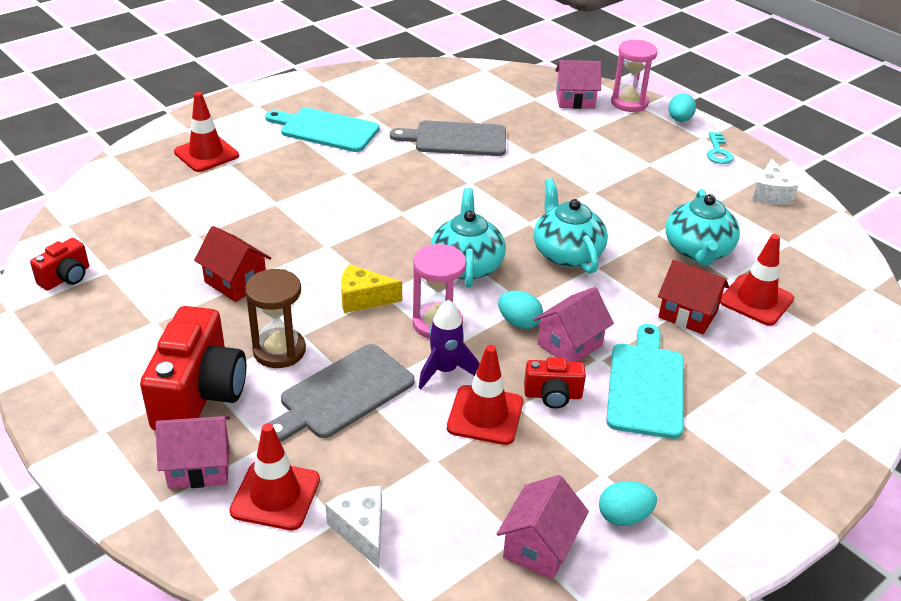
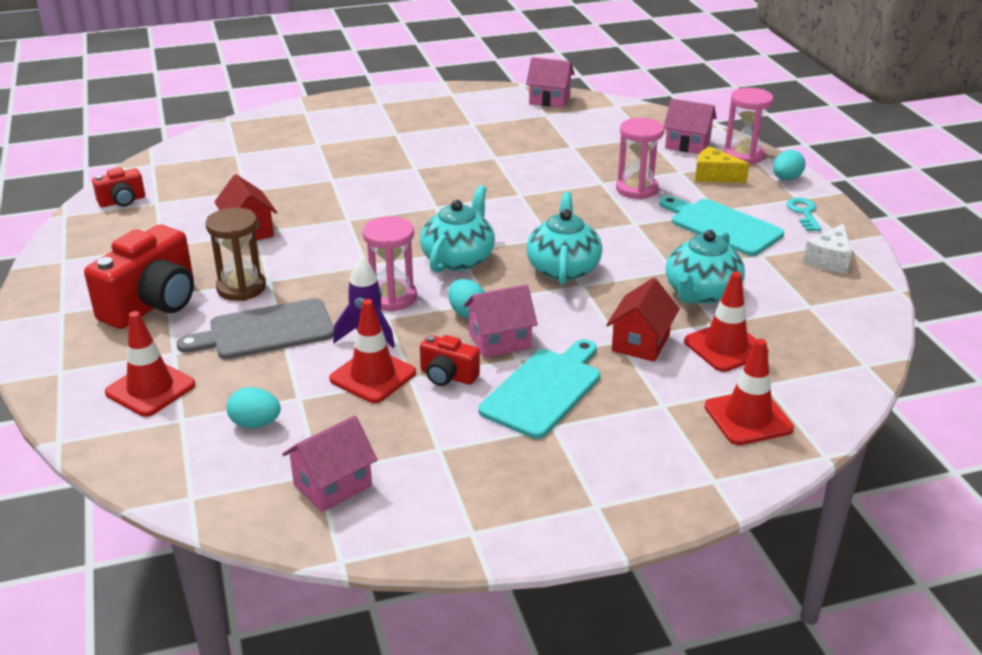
camera: 25 degrees right, 5 degrees down
pink house [156,416,230,489] -> pink house moved to [526,57,574,108]
red traffic cone [174,92,239,172] -> red traffic cone moved to [704,339,794,445]
turquoise cutting board [265,107,379,152] -> turquoise cutting board moved to [659,196,784,256]
white cheese [325,486,382,568] -> none
yellow cheese [341,264,402,313] -> yellow cheese moved to [695,146,749,183]
grey cutting board [390,120,506,156] -> none
turquoise egg [599,481,657,526] -> turquoise egg moved to [227,387,281,428]
red house [658,260,729,334] -> red house turned 60 degrees clockwise [606,278,680,362]
turquoise key [707,132,734,164] -> turquoise key turned 150 degrees clockwise [787,198,822,231]
none -> pink hourglass [616,118,664,199]

